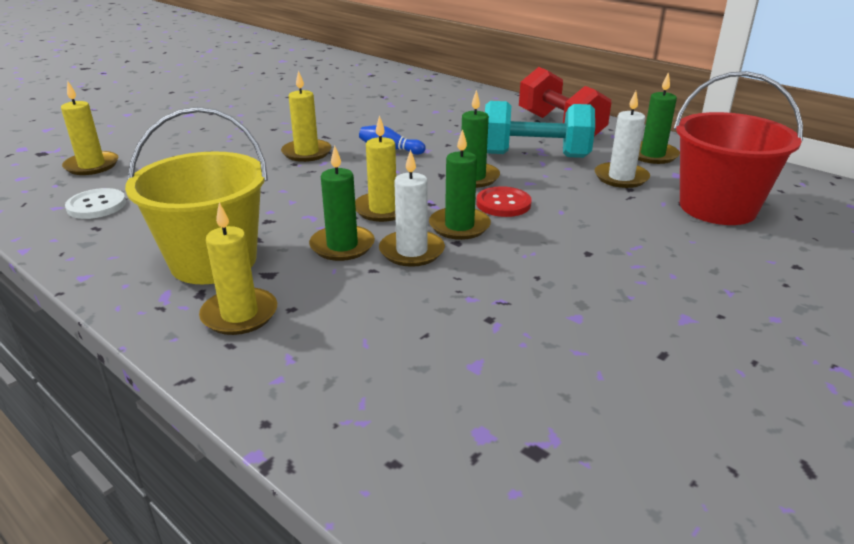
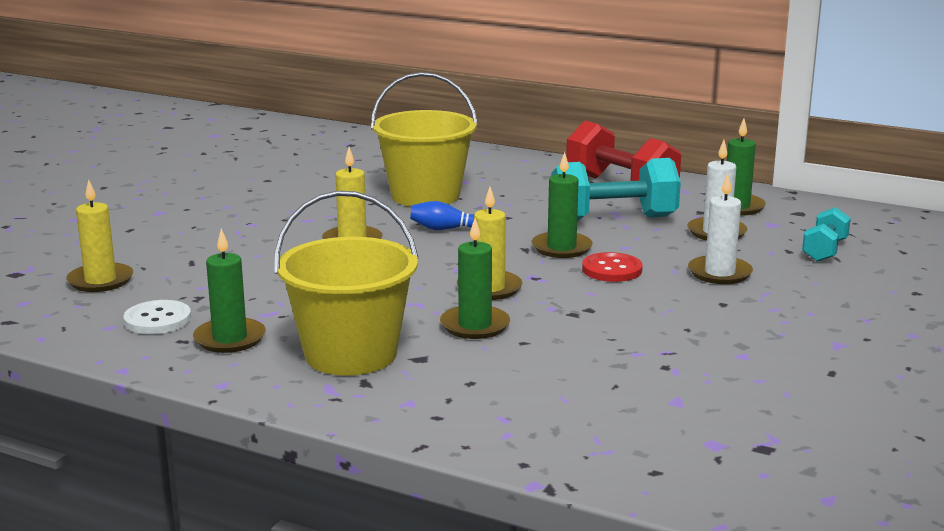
camera: 15 degrees left, 10 degrees down
yellow candle [199,202,277,335] -> none
white candle [379,149,445,267] -> white candle moved to [688,174,753,284]
green candle [429,129,491,240] -> green candle moved to [193,229,266,353]
red bucket [674,71,803,225] -> turquoise dumbbell [802,207,851,262]
none -> yellow bucket [371,72,478,207]

